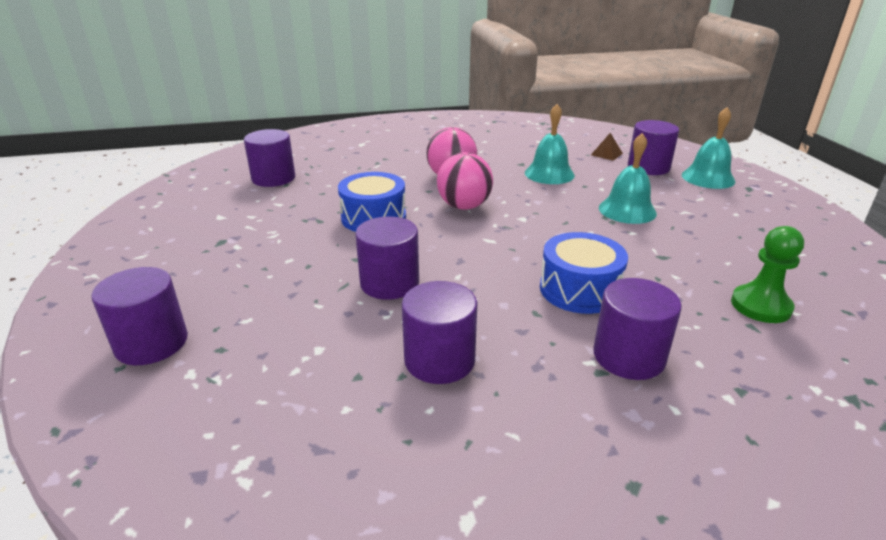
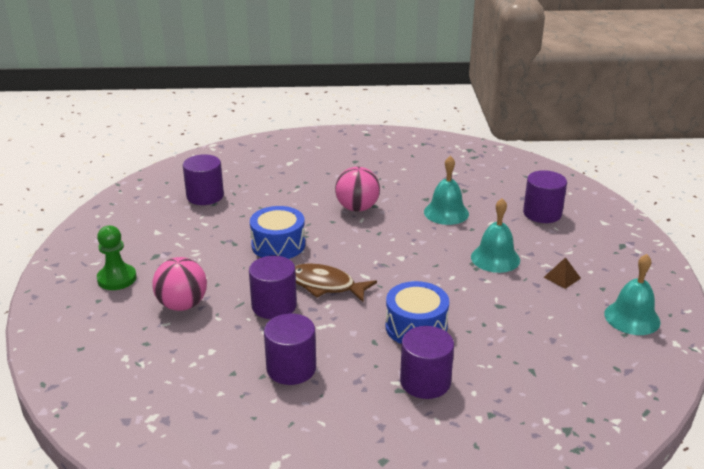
camera: 10 degrees right, 0 degrees up
purple cylinder [92,267,188,365] -> none
pink ball [437,152,493,210] -> pink ball moved to [152,257,207,311]
brown pyramid [591,133,623,161] -> brown pyramid moved to [543,257,581,289]
turquoise bell [682,107,735,189] -> turquoise bell moved to [604,254,661,335]
green pawn [731,226,804,323] -> green pawn moved to [97,226,137,290]
none -> brown fish [295,263,377,302]

